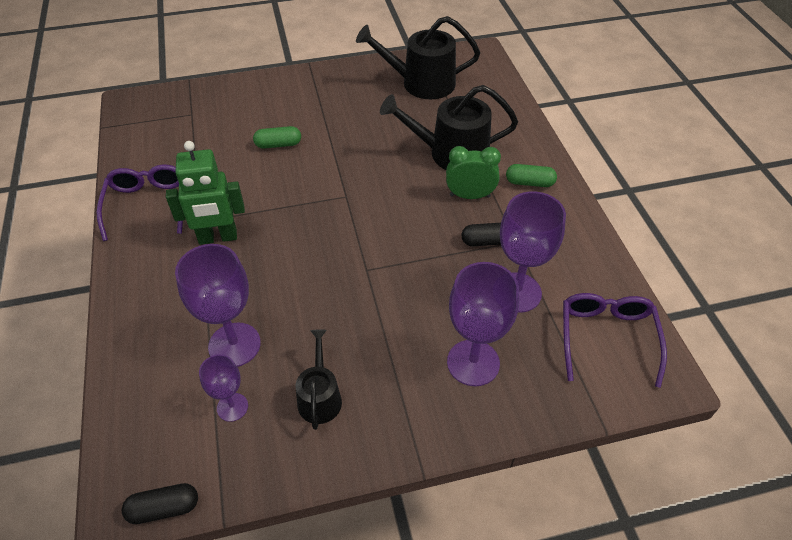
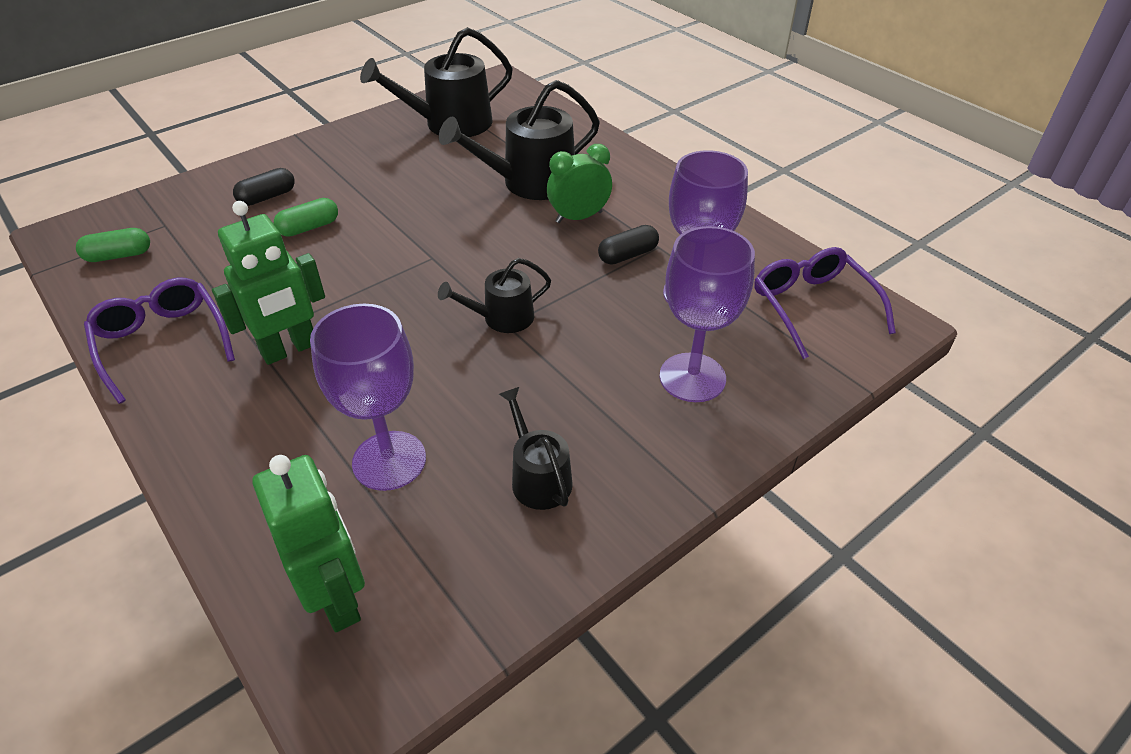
camera: 25 degrees left, 5 degrees down
black capsule [122,483,198,524] -> black capsule moved to [233,168,295,206]
purple goblet [199,354,248,422] -> none
green capsule [506,164,557,187] -> green capsule moved to [76,228,150,262]
none -> green robot [253,455,365,632]
none -> black watering can [438,258,551,333]

